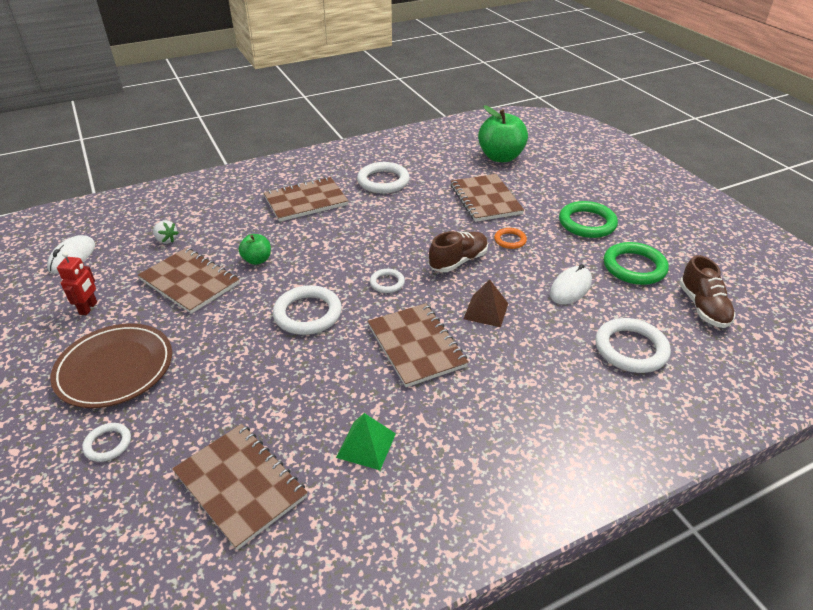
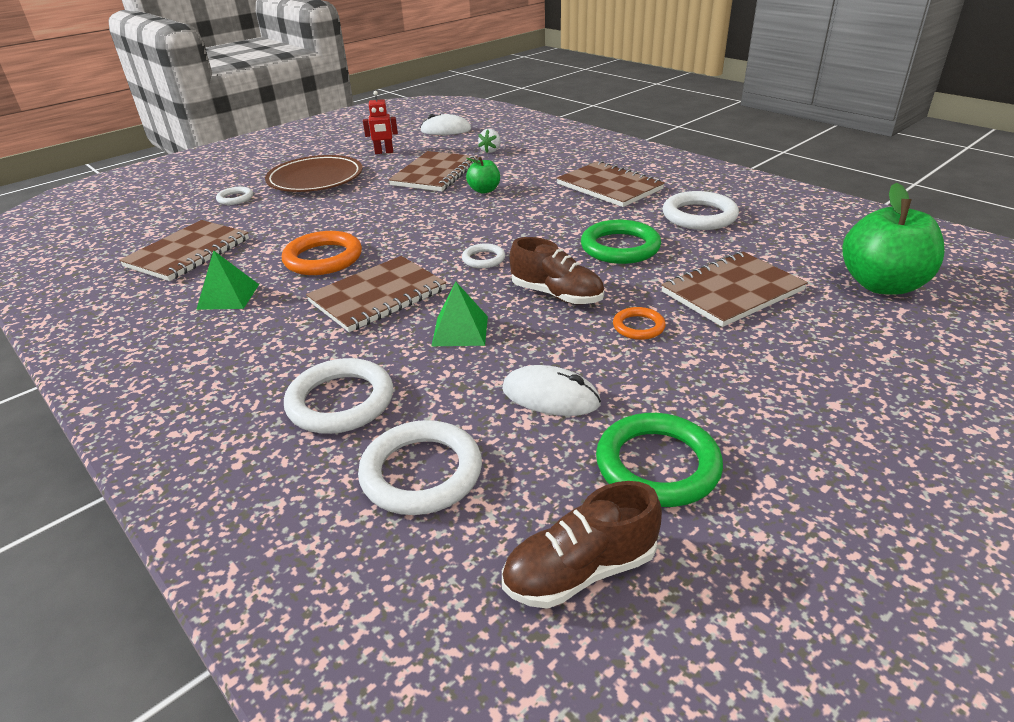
camera: 75 degrees right, 5 degrees down
white ring [273,285,342,335] -> white ring moved to [284,358,393,434]
brown pyramid [464,279,508,327] -> green pyramid [432,281,488,346]
green ring [559,201,618,238] -> green ring moved to [581,220,661,264]
none -> orange ring [282,231,362,275]

